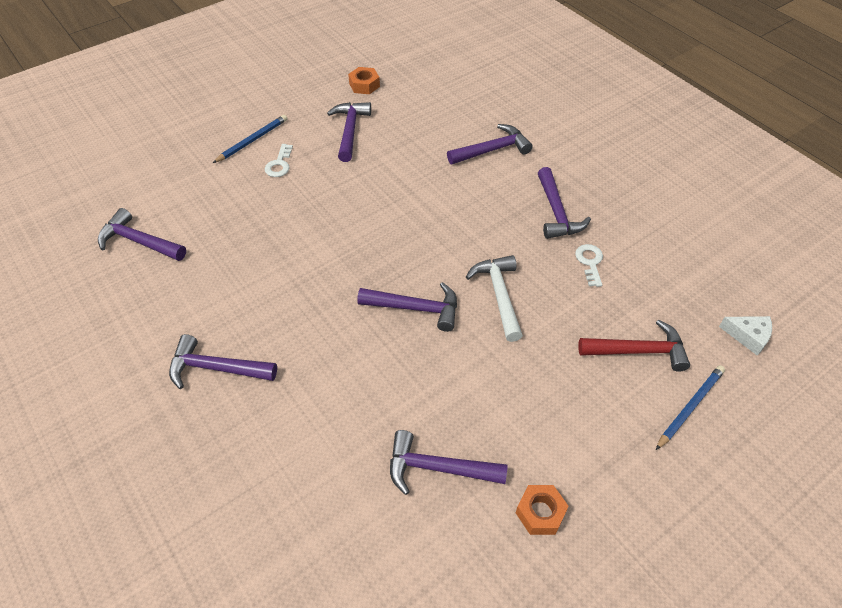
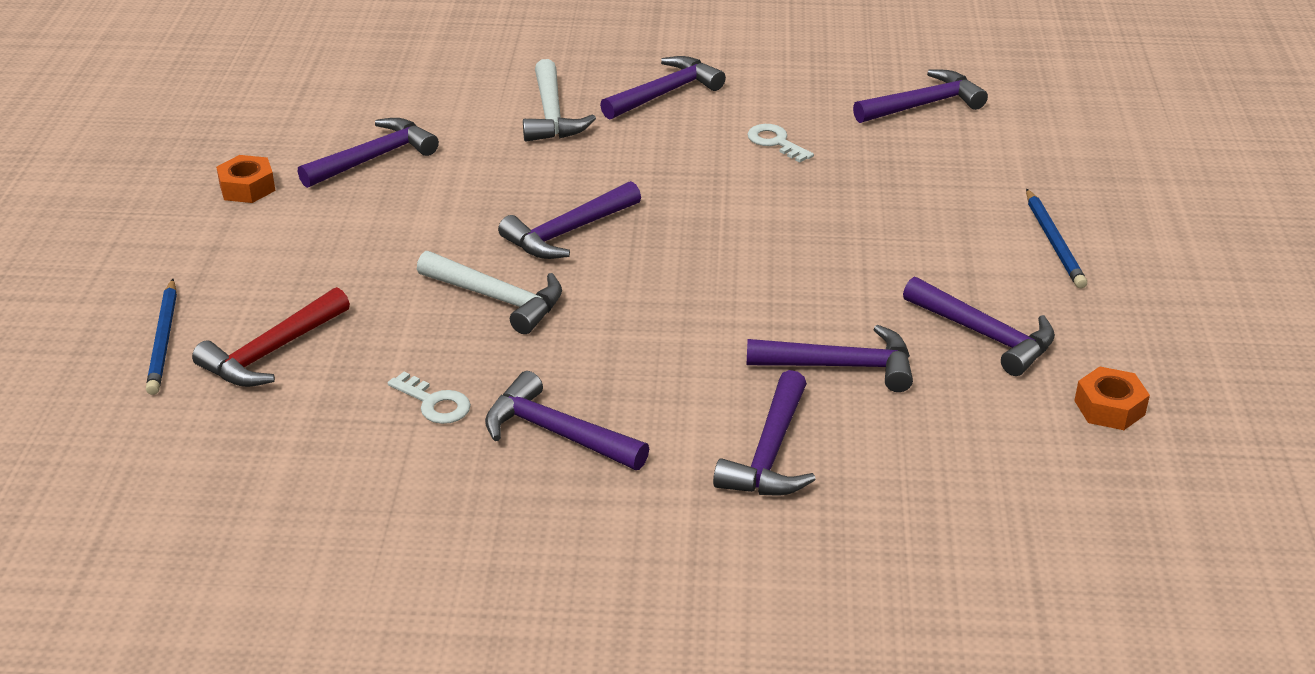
camera: 130 degrees right, 15 degrees down
white key [265,144,293,177] -> white key moved to [748,124,814,162]
white cheese [719,316,772,356] -> none
none -> white hammer [523,59,596,141]
none -> purple hammer [746,325,913,392]

